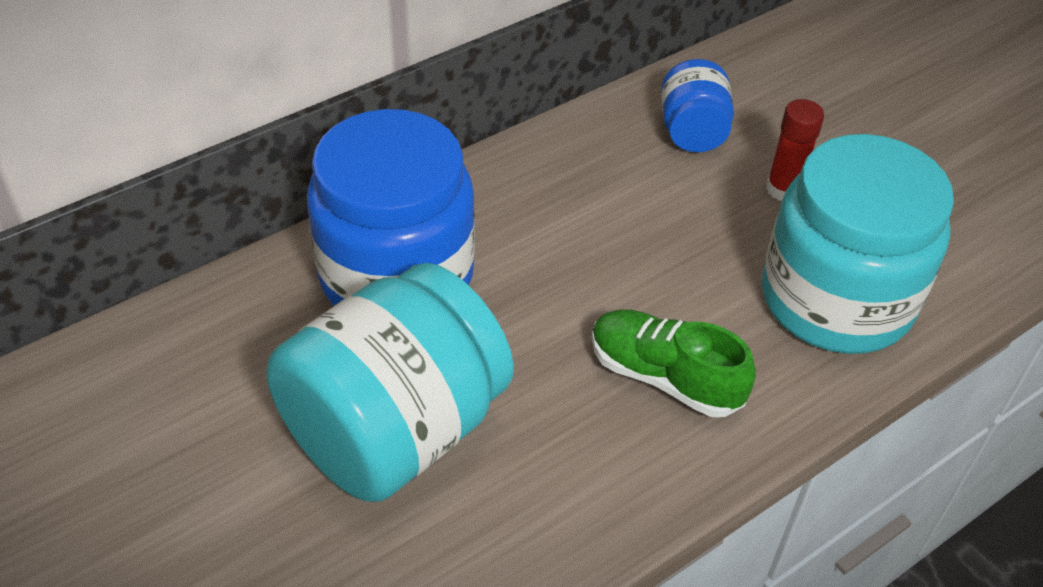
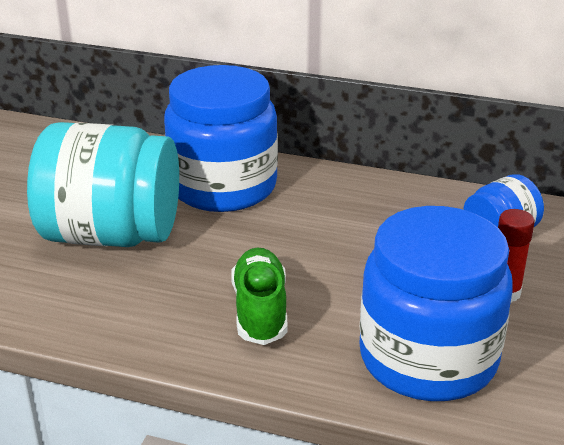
camera: 55 degrees right, 15 degrees down
turquoise jar [762,134,954,354] -> blue jar [359,206,513,401]

